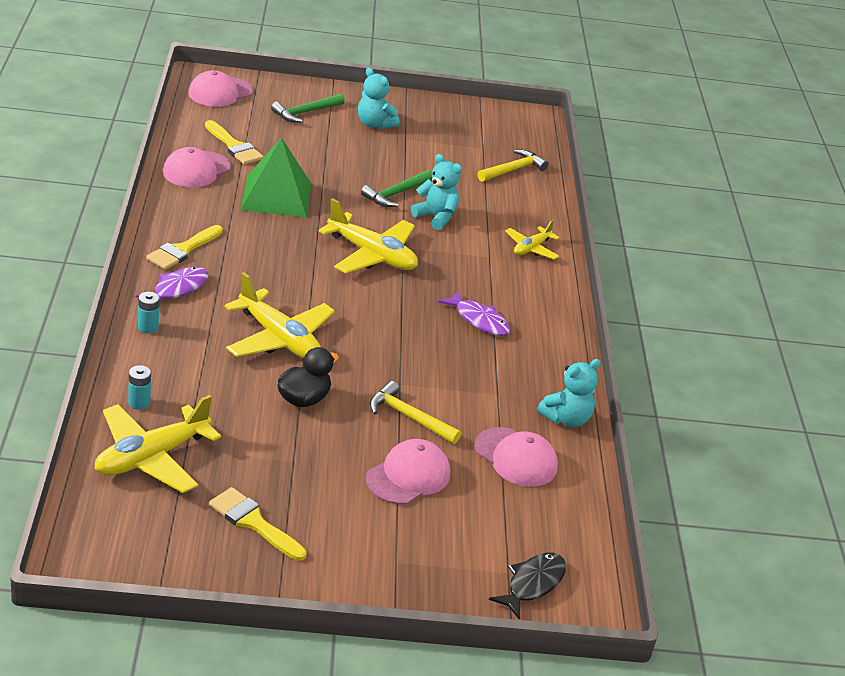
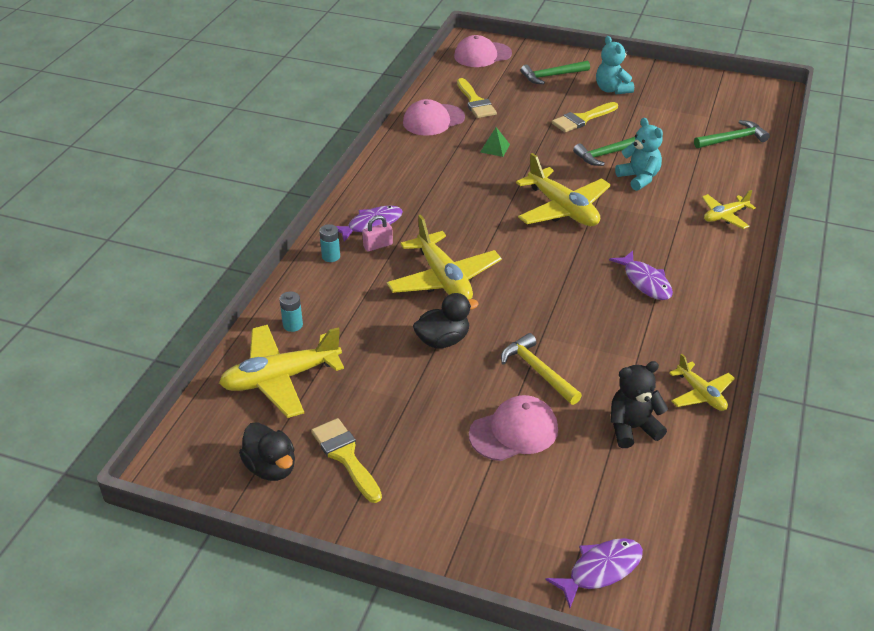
camera: 25 degrees right, 5 degrees up
yellow brush [146,225,223,270] -> yellow brush moved to [552,102,618,132]
green pyramid [240,137,311,218] -> green pyramid [480,127,510,157], size x0.41
pink cap [474,427,558,487] -> black teddy bear [611,361,668,448]
yellow hammer [477,150,548,182] -> green hammer [694,120,770,148]
black fish [489,553,566,620] -> purple fish [545,538,643,608]
turquoise teddy bear [537,359,601,427] -> yellow plane [669,354,735,411]
none -> black duck [239,422,295,481]
none -> pink padlock [362,215,393,252]

